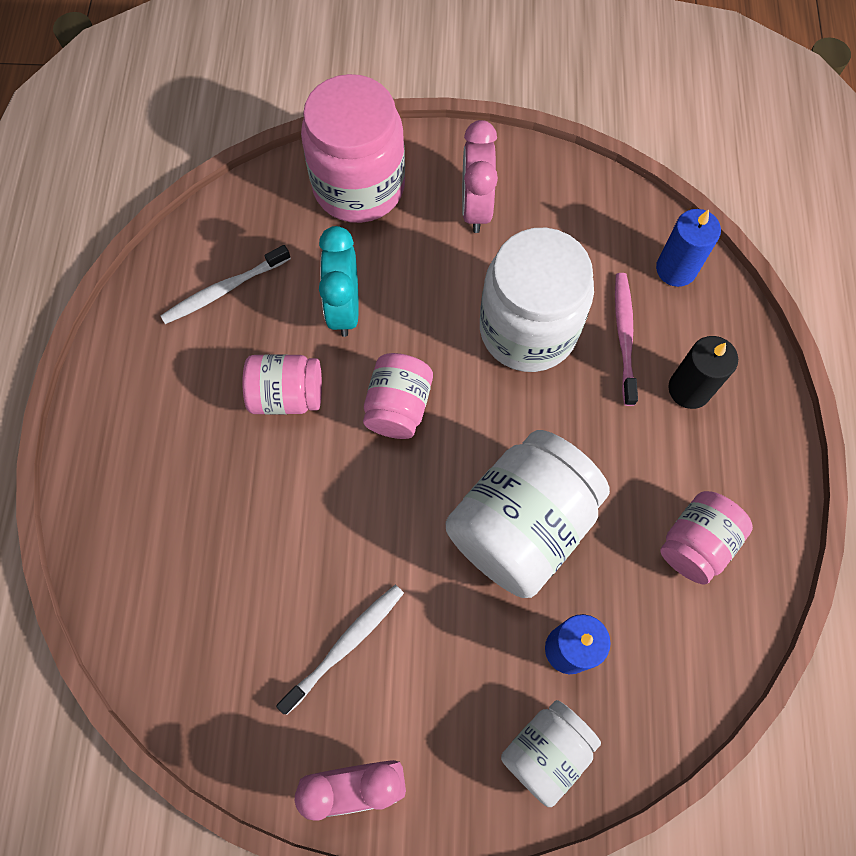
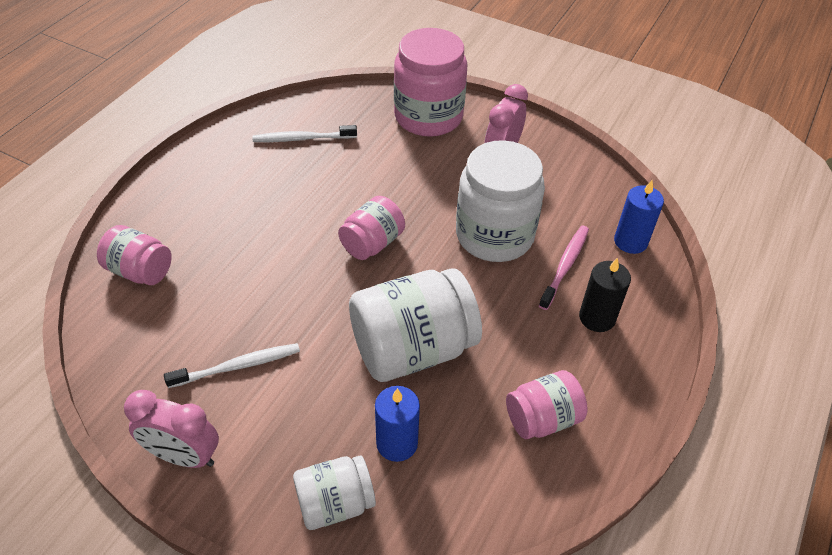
camera: 25 degrees right, 20 degrees down
pink jar [242,354,322,415] -> pink jar moved to [97,225,172,285]
turquoise clock [319,226,359,337] -> none

